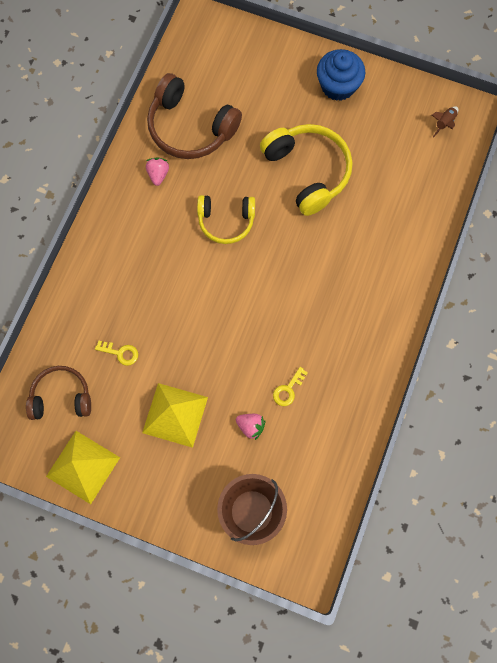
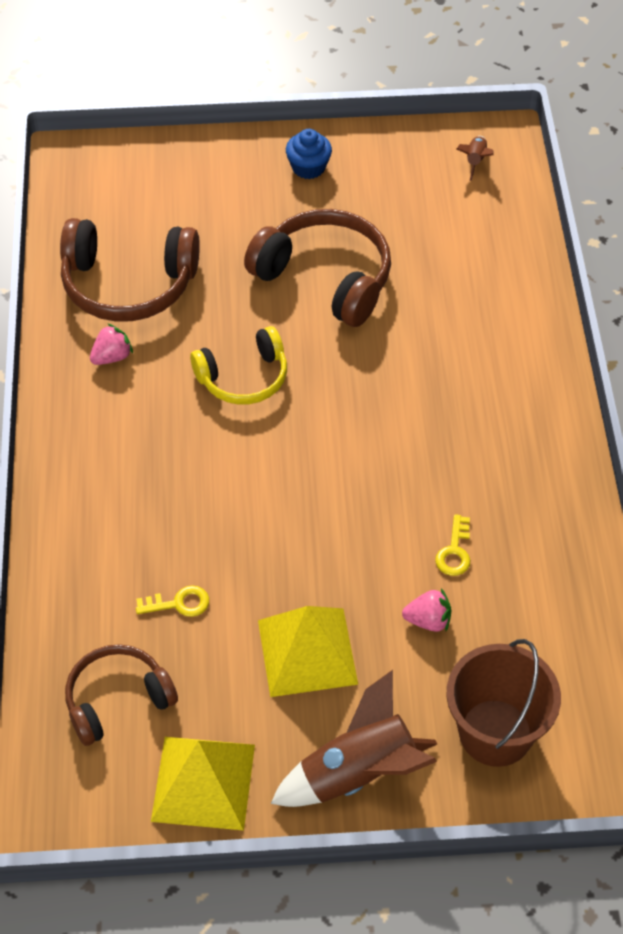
camera: 25 degrees left, 20 degrees down
pink strawberry [146,157,169,186] -> pink strawberry turned 75 degrees clockwise [90,323,133,365]
yellow headphones [260,124,353,216] -> brown headphones [244,209,391,327]
blue cupcake [317,49,365,101] -> blue cupcake [286,129,332,179], size x0.65
none -> brown rocket [271,670,437,807]

